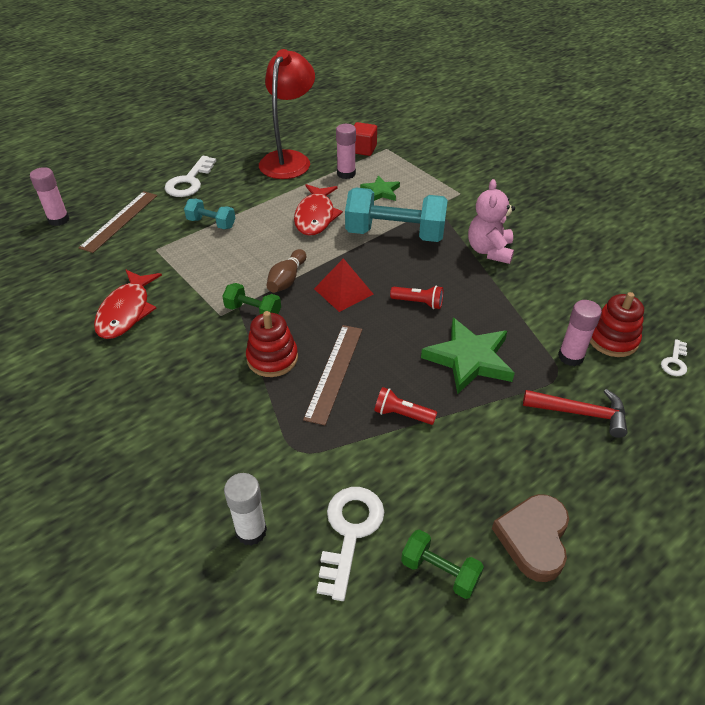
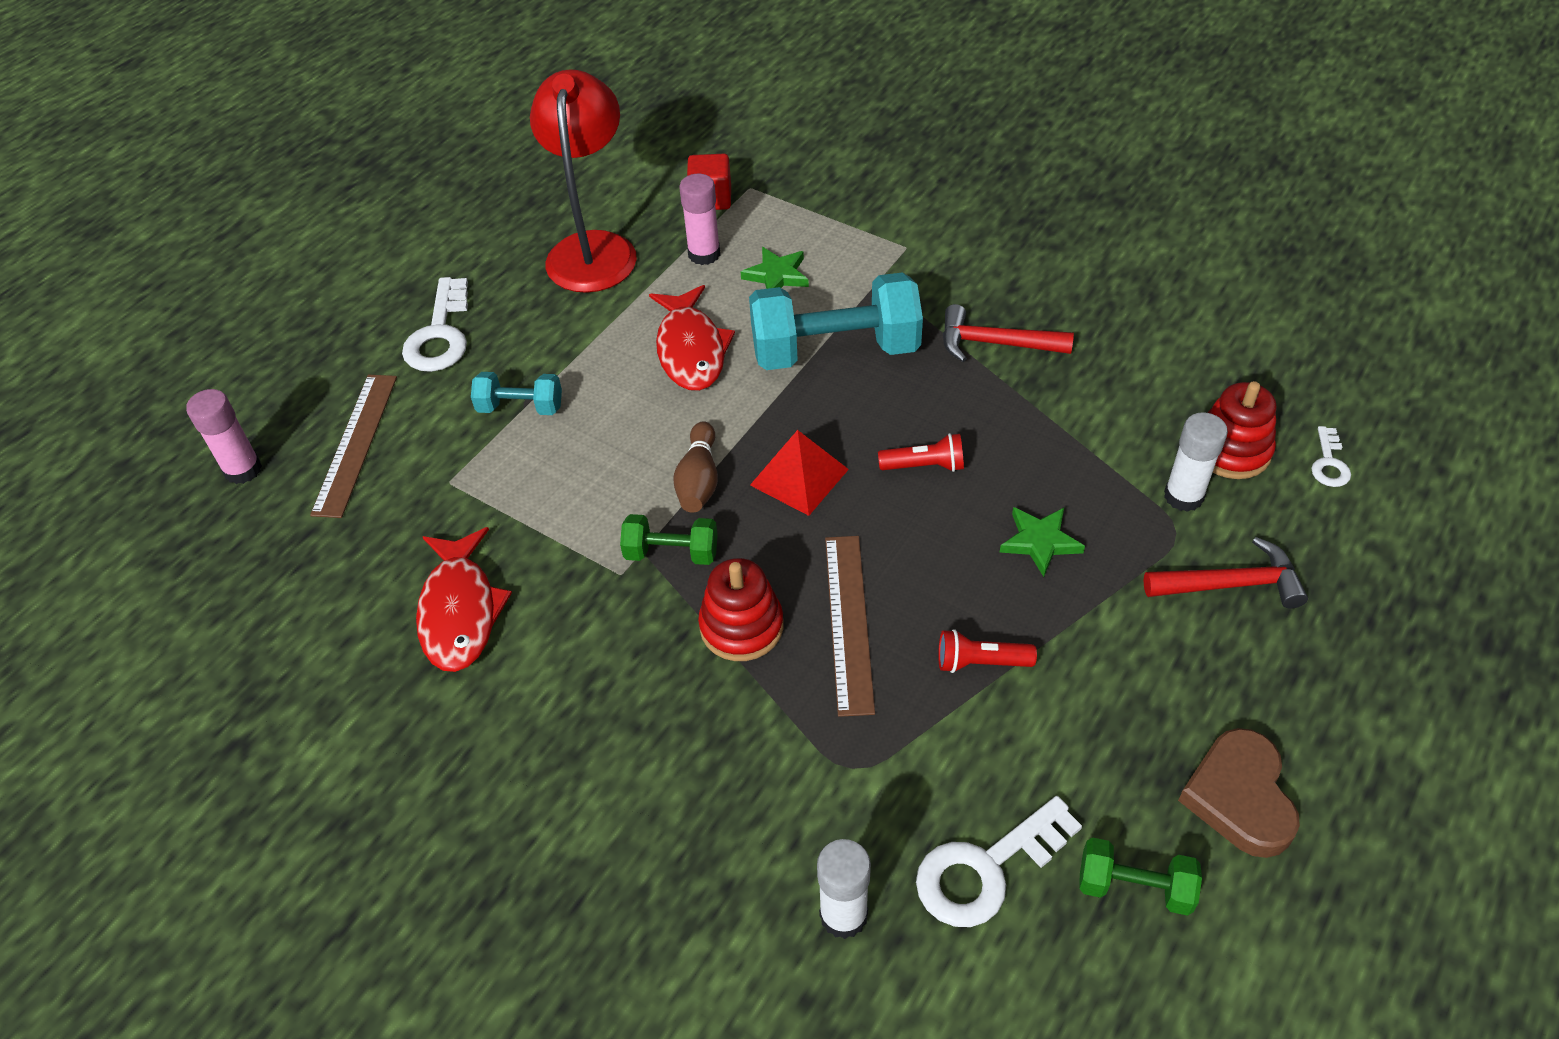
camera: 15 degrees left, 5 degrees up
white key [317,487,384,601] -> white key turned 120 degrees counterclockwise [916,796,1082,927]
green star [421,318,515,394] -> green star [1000,507,1085,577], size x0.57
pink teddy bear [468,179,515,264] -> red hammer [943,304,1074,362]
pink glue stick [558,300,602,366] -> white glue stick [1164,412,1228,512]

